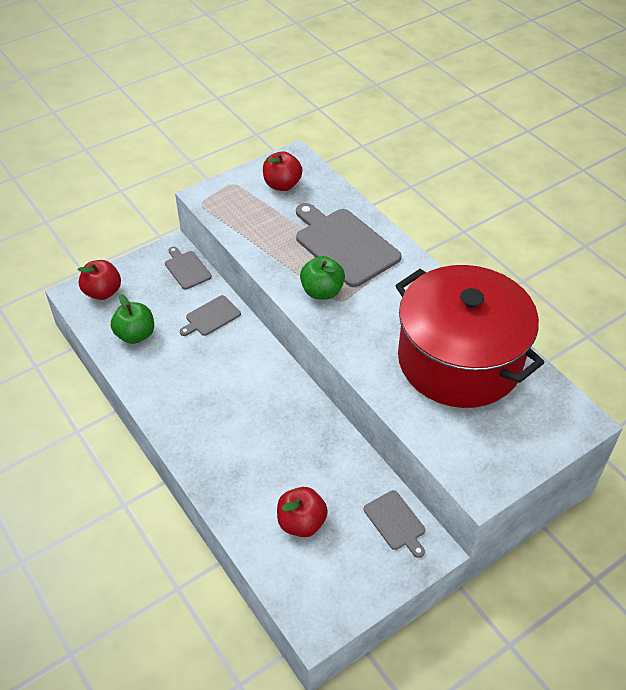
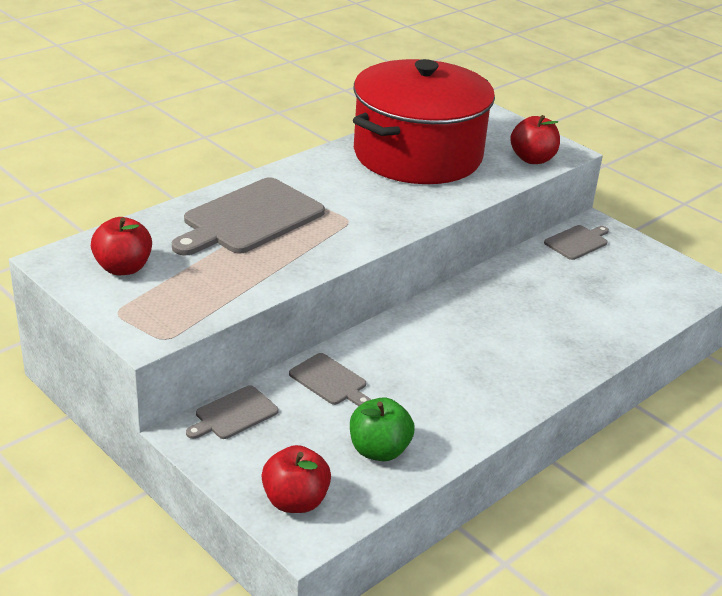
camera: 100 degrees left, 15 degrees down
red apple [277,487,328,537] -> red apple moved to [510,115,560,164]
green apple [300,256,345,300] -> none

